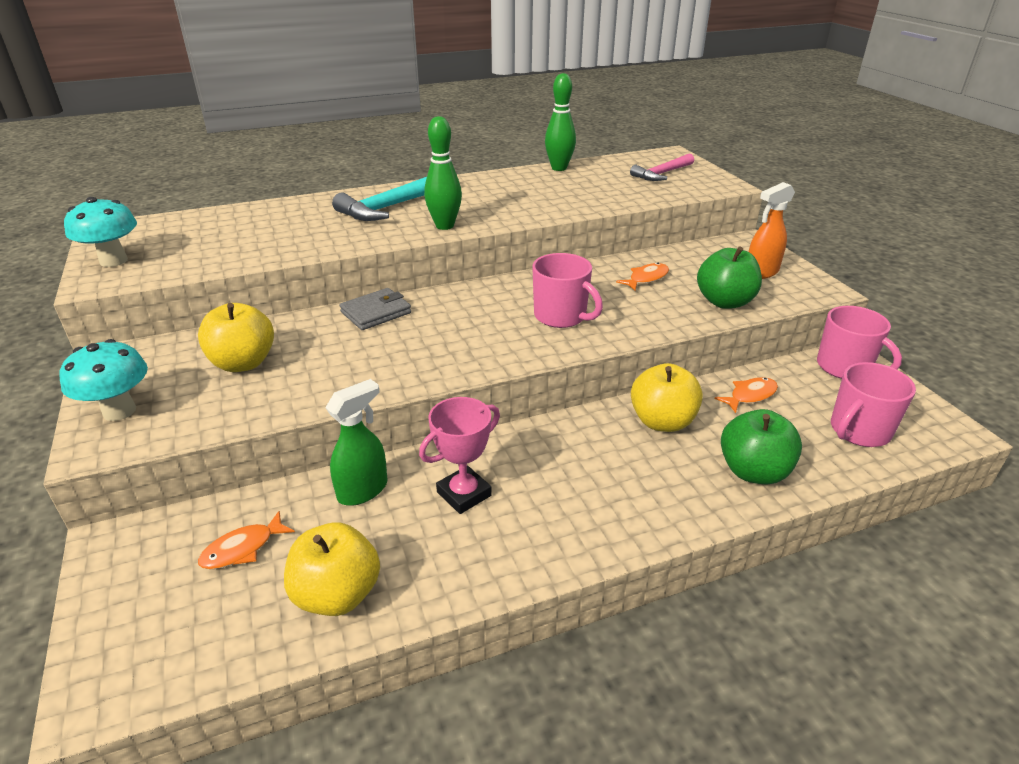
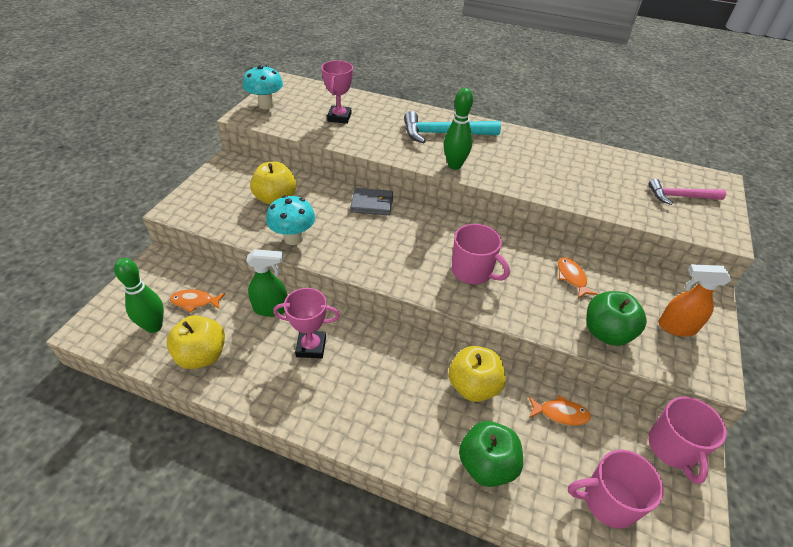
camera: 40 degrees right, 10 degrees up
turquoise mushroom [59,339,148,421] -> turquoise mushroom moved to [266,195,315,245]
pink mug [532,253,603,328] -> pink mug turned 45 degrees counterclockwise [452,224,510,284]
green bowling pin [545,73,576,171] -> green bowling pin moved to [114,258,164,333]
orange fish [616,263,669,291] -> orange fish turned 105 degrees counterclockwise [558,257,598,298]
none -> pink trophy [321,60,353,124]

